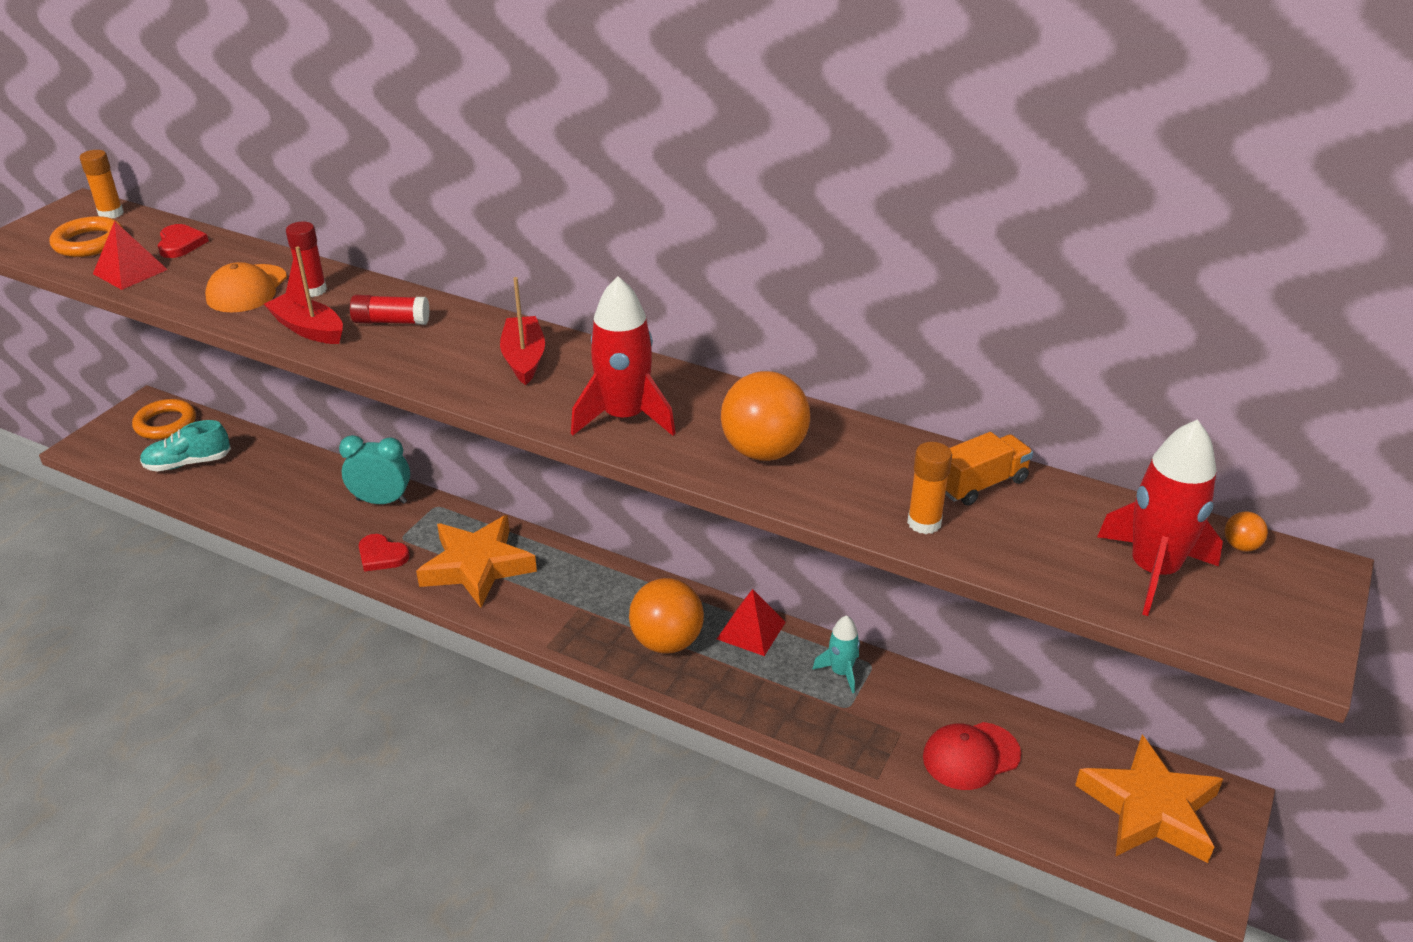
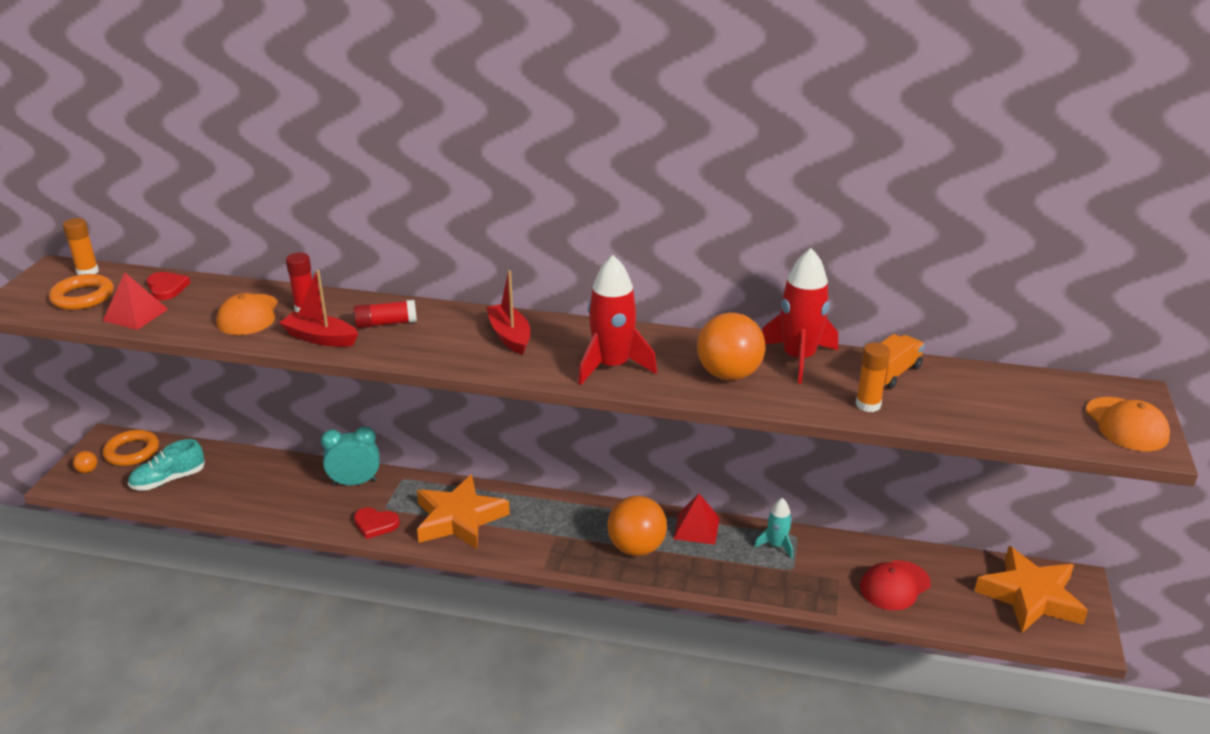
camera: 15 degrees left, 5 degrees down
red rocket [1097,419,1223,616] -> red rocket moved to [762,248,838,384]
orange ball [1225,512,1268,551] -> orange ball moved to [73,451,97,473]
none -> orange cap [1086,397,1170,451]

